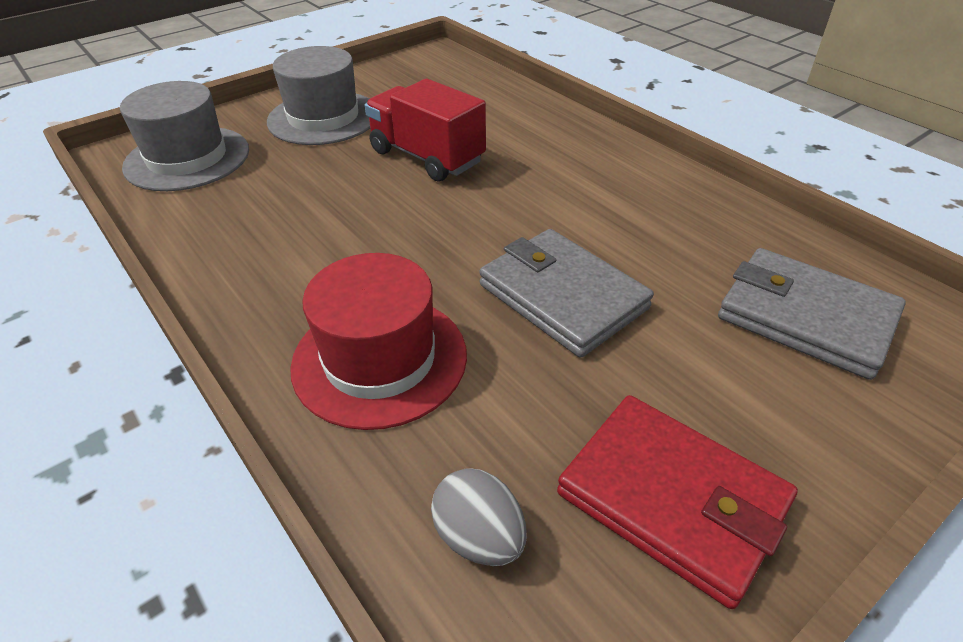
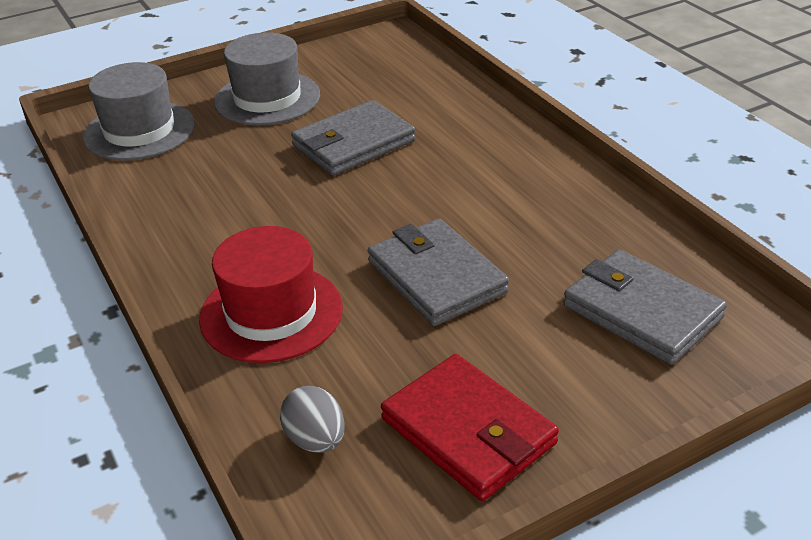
camera: 10 degrees right, 5 degrees down
red truck [365,79,486,181] -> grey wallet [291,100,416,176]

